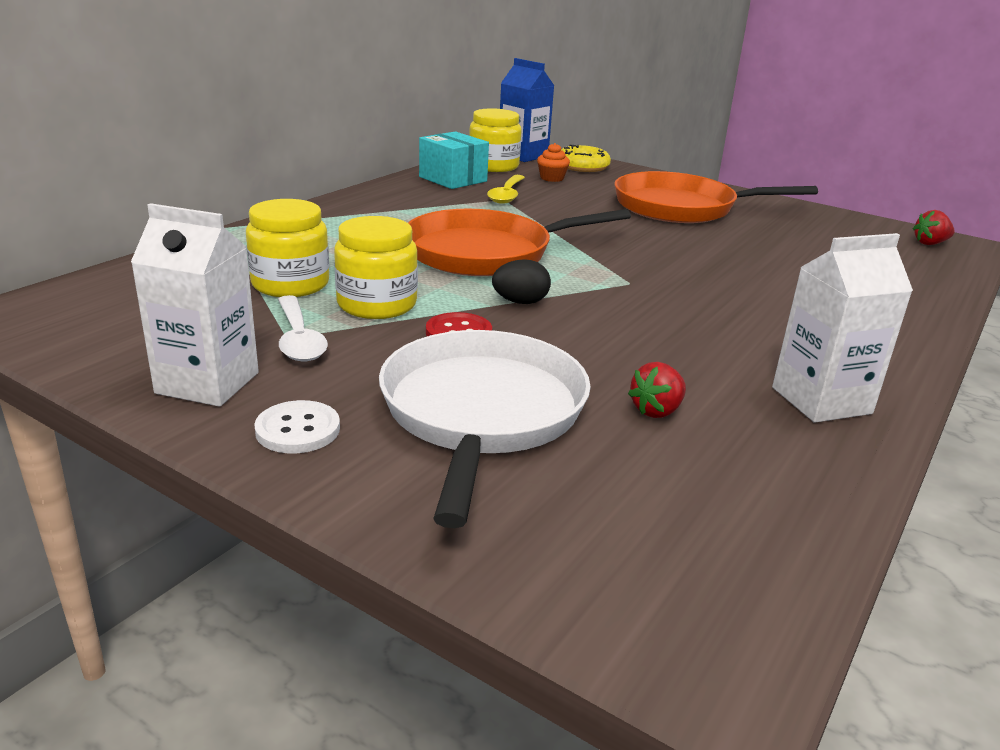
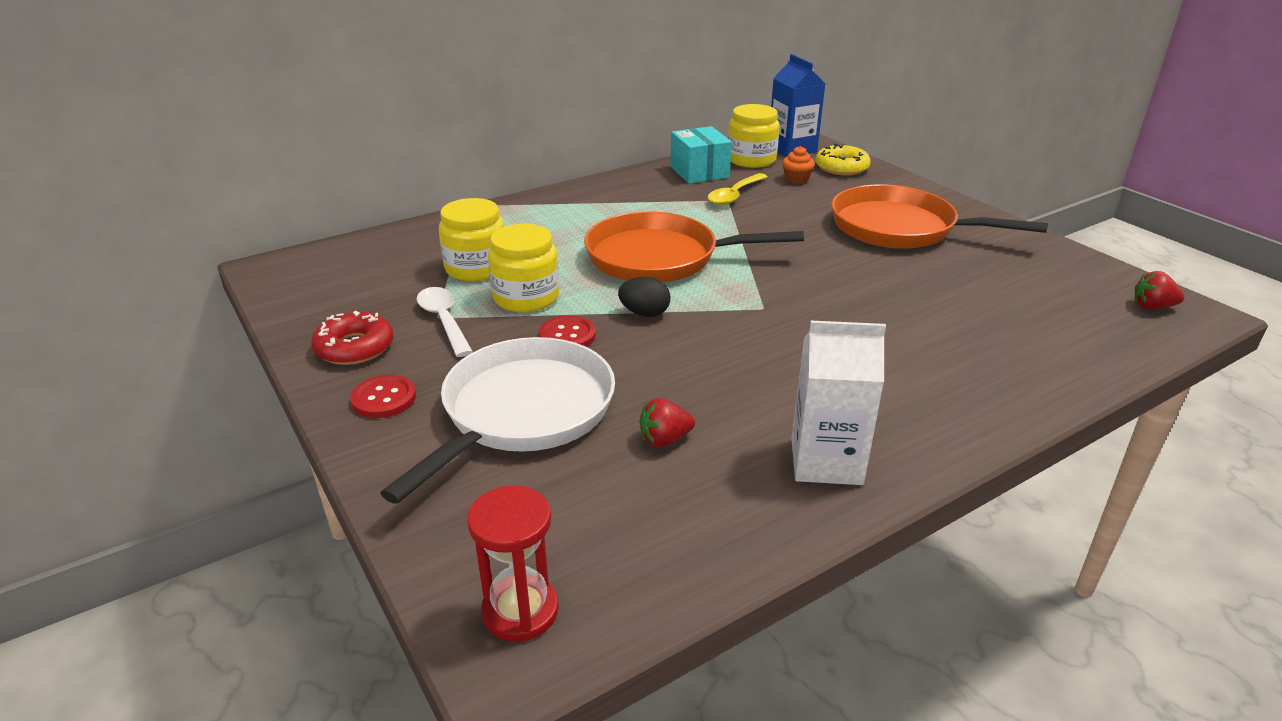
camera: 25 degrees right, 5 degrees up
white carton [131,203,259,407] -> red donut [311,311,394,365]
white button [254,400,340,453] -> red button [350,375,416,418]
white spoon [278,295,328,362] -> white spoon turned 150 degrees clockwise [417,287,473,357]
none -> red hourglass [467,486,559,642]

